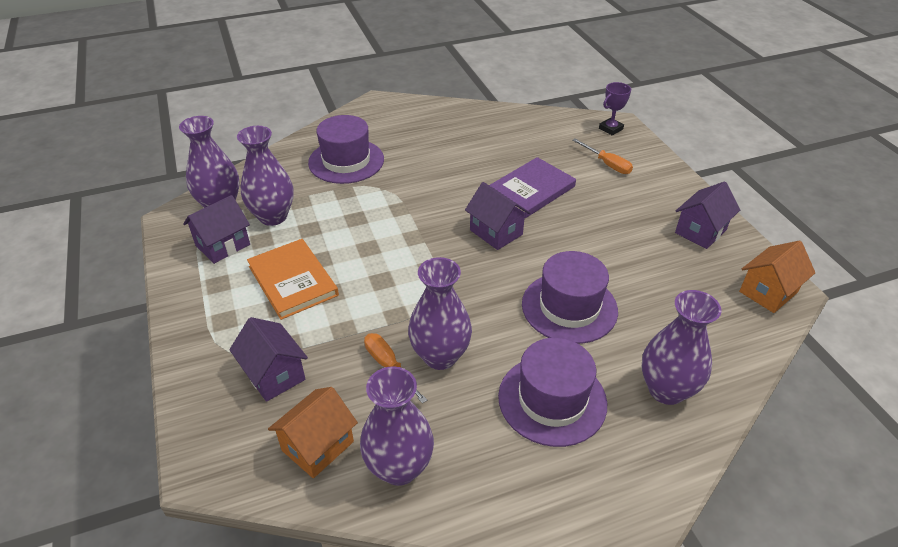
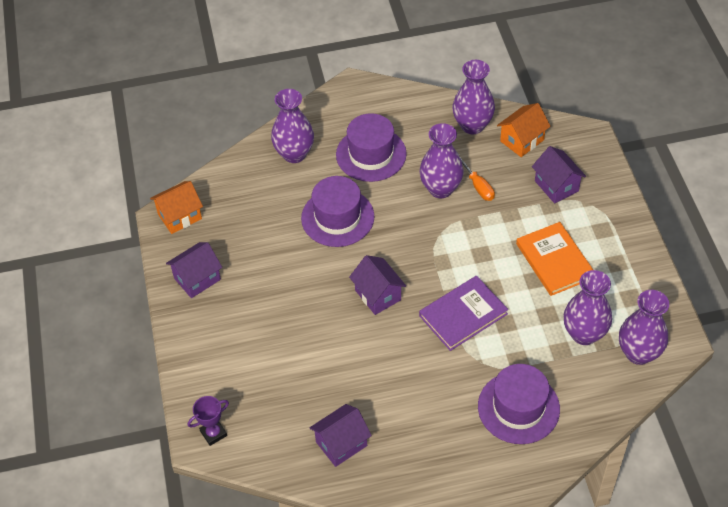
camera: 170 degrees left, 10 degrees up
purple house [183,195,250,264] -> purple house moved to [309,404,372,467]
purple book [489,157,576,218] -> purple book moved to [419,276,508,351]
orange screwdriver [572,139,633,174] -> none

